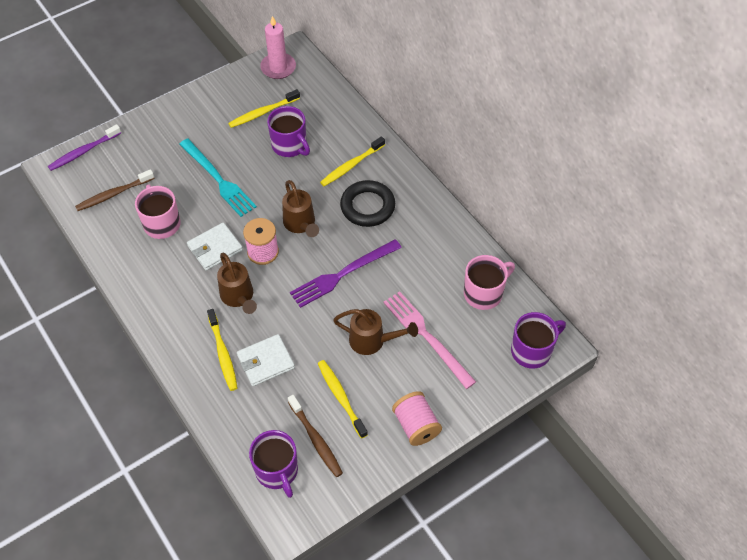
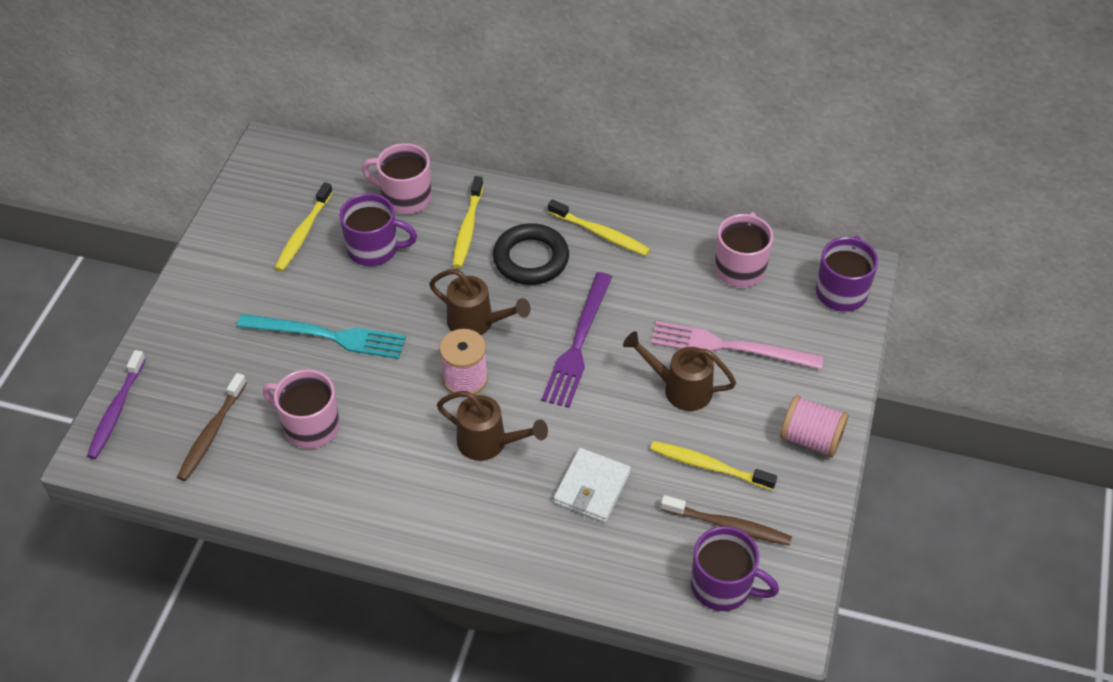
camera: 40 degrees left, 5 degrees down
white wallet [187,222,243,271] -> none
yellow toothbrush [207,309,237,391] -> yellow toothbrush moved to [548,199,650,256]
pink candle [260,16,296,79] -> none
brown watering can [333,309,418,355] -> brown watering can turned 135 degrees counterclockwise [623,331,736,411]
none -> pink mug [362,143,432,214]

